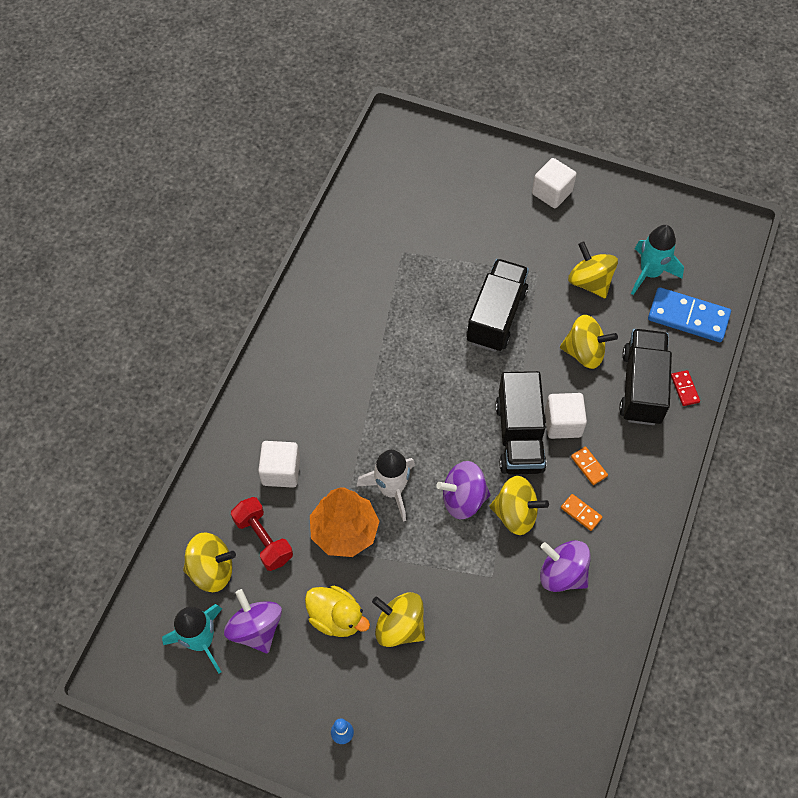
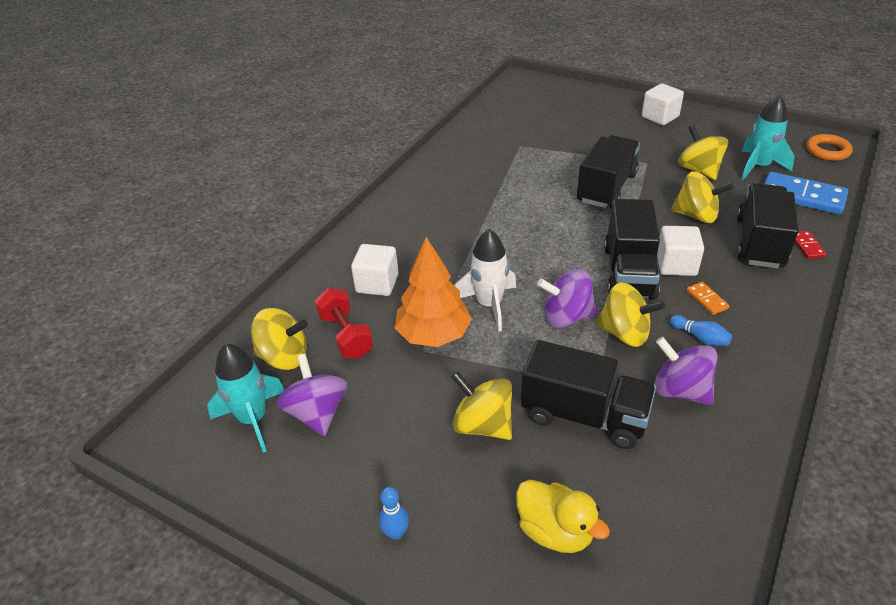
camera: 10 degrees right, 20 degrees down
yellow duck [305,586,370,637] -> yellow duck moved to [516,480,610,553]
orange domino [561,494,602,531] -> blue bowling pin [670,315,732,346]
none -> black truck [521,340,656,449]
none -> orange ring [806,134,853,161]

